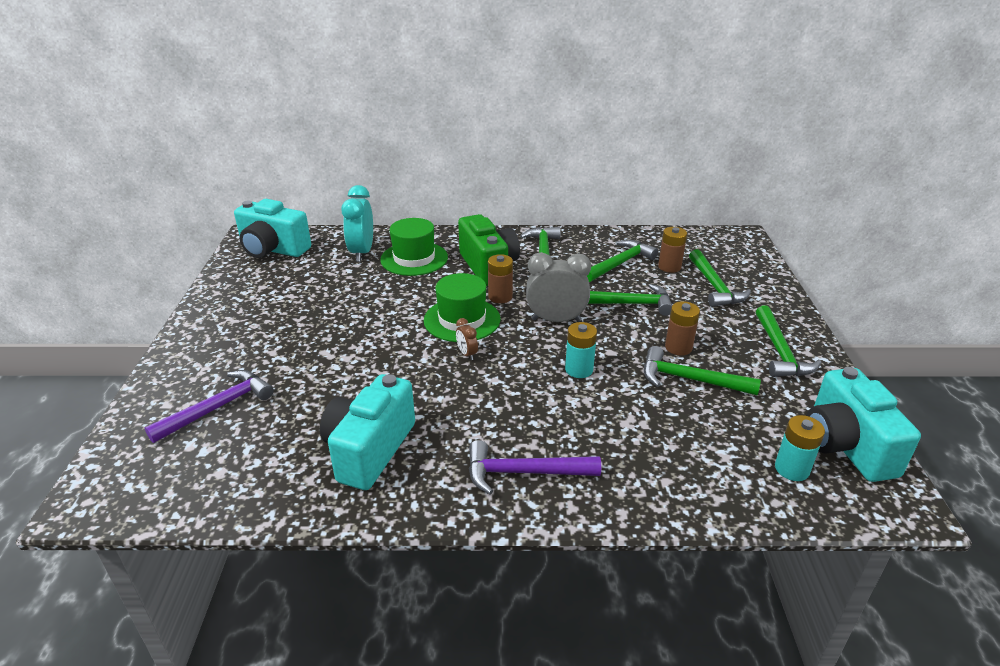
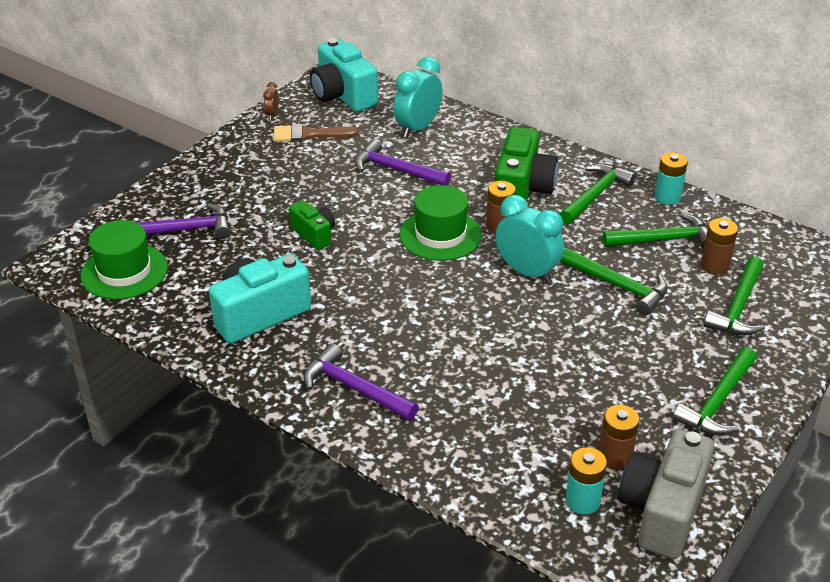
camera: 35 degrees right, 5 degrees up
green hat [380,218,448,276] -> green hat moved to [81,220,168,299]
brown clock [456,318,478,360] -> brown clock moved to [263,82,279,120]
grey clock [526,252,591,322] -> turquoise clock [495,195,564,283]
turquoise battery [565,322,597,378] -> turquoise battery moved to [655,152,688,205]
green hammer [644,346,761,395] -> none
brown battery [665,301,700,356] -> brown battery moved to [599,405,639,470]
turquoise camera [806,367,921,482] -> grey camera [618,429,714,559]
none -> brown brush [274,124,359,142]
none -> green camera [289,200,335,250]
none -> purple hammer [355,139,451,186]

